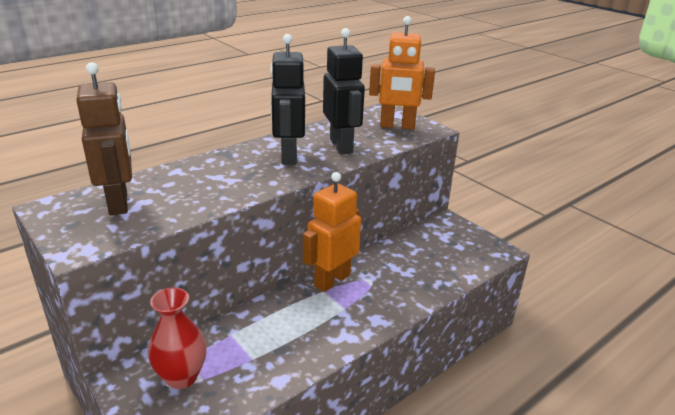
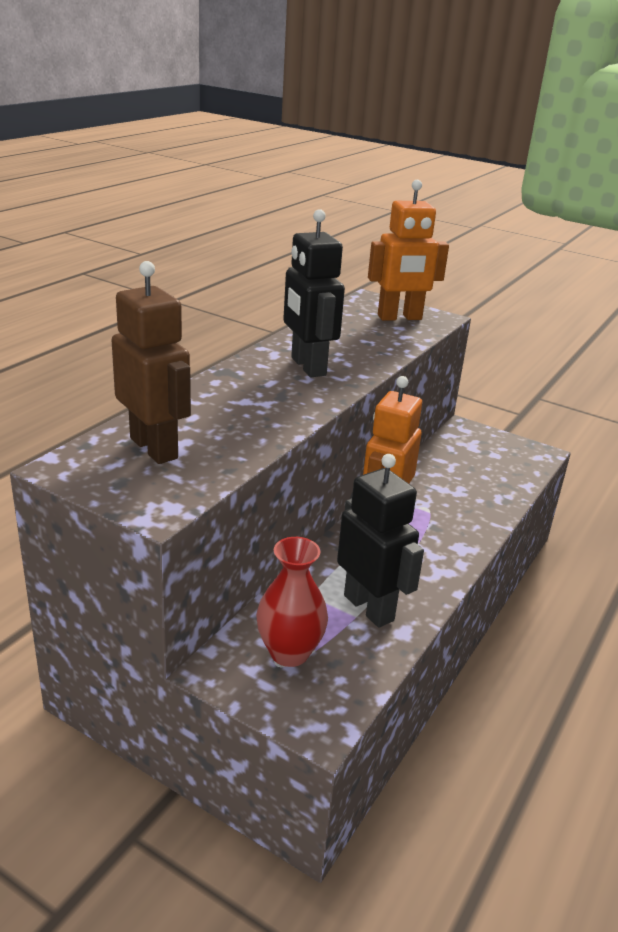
camera: 20 degrees left, 0 degrees up
black robot [323,28,365,154] -> black robot moved to [337,454,424,627]

